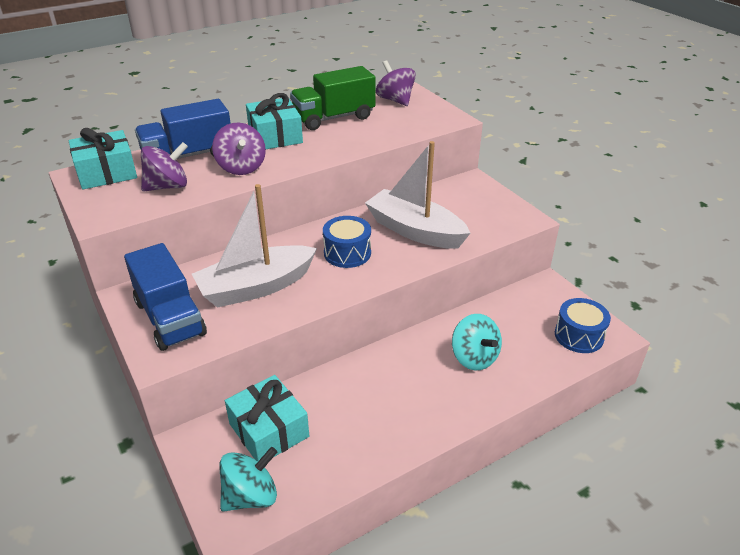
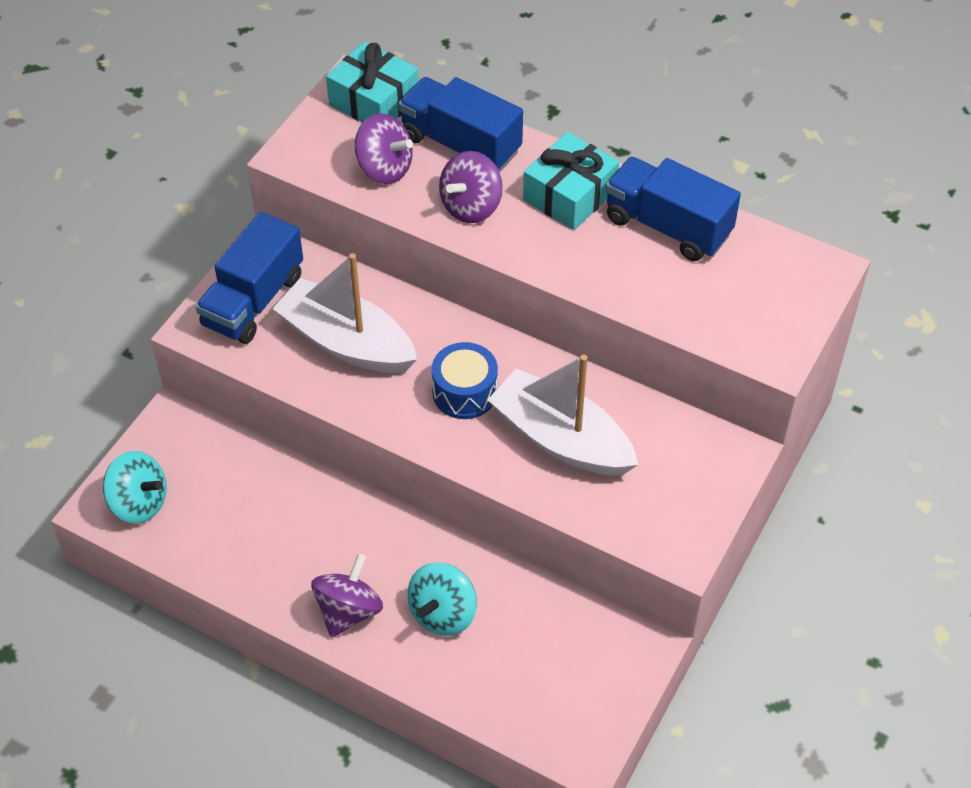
camera: 60 degrees right, 15 degrees up
turquoise gift [225,375,309,461] -> none
green truck [290,66,376,130] -> blue truck [606,157,741,261]
white boat [365,141,470,249] -> white boat turned 60 degrees counterclockwise [488,355,638,476]
purple spinning top [376,60,416,106] -> purple spinning top moved to [311,554,383,638]
blue drum [555,298,611,353] -> none

